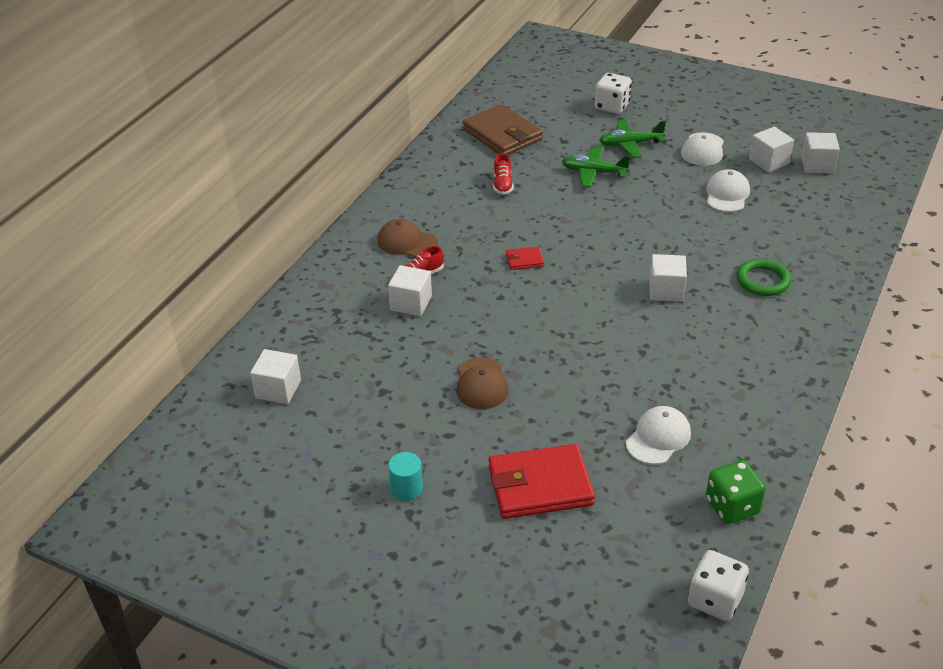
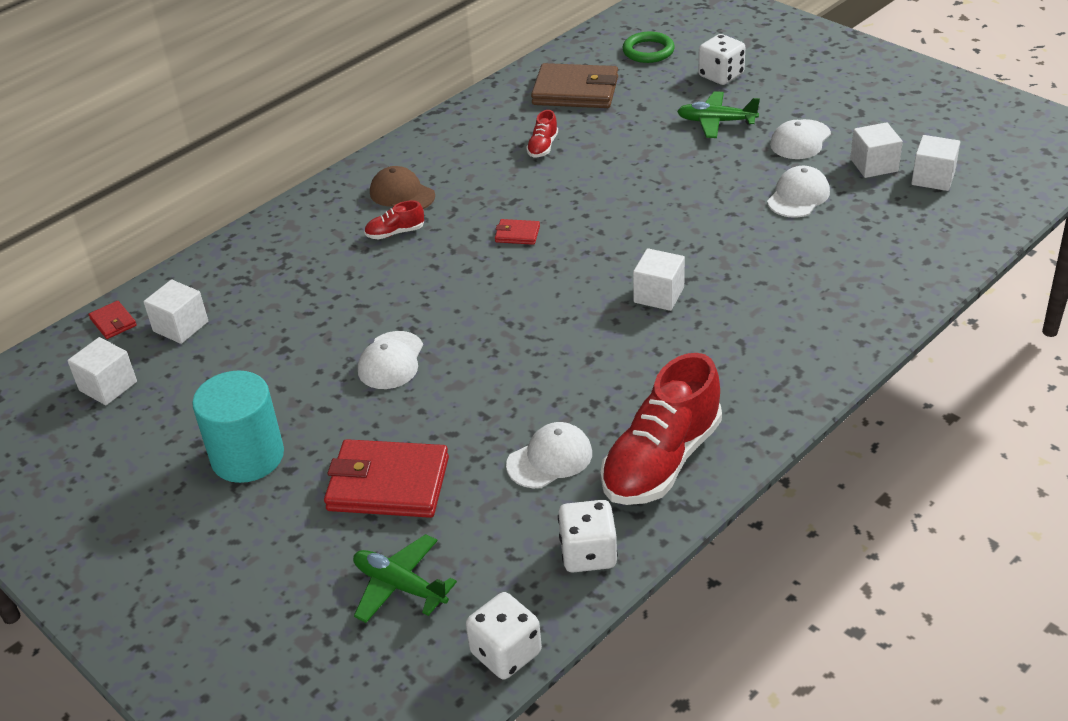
camera: 20 degrees right, 0 degrees up
white cube [388,265,432,316] -> white cube moved to [67,337,137,405]
turquoise cylinder [388,452,423,501] -> turquoise cylinder [192,370,284,483], size x2.00
brown cap [456,357,509,409] -> white cap [358,331,423,389]
brown wallet [463,104,543,155] -> brown wallet turned 60 degrees counterclockwise [531,63,618,108]
green plane [562,146,631,187] -> green plane moved to [353,534,457,623]
green dice [706,460,766,524] -> white dice [558,500,618,572]
green ring [737,259,791,296] -> green ring moved to [622,32,675,63]
none -> red wallet [88,301,137,339]
none -> red shoe [601,353,722,505]

